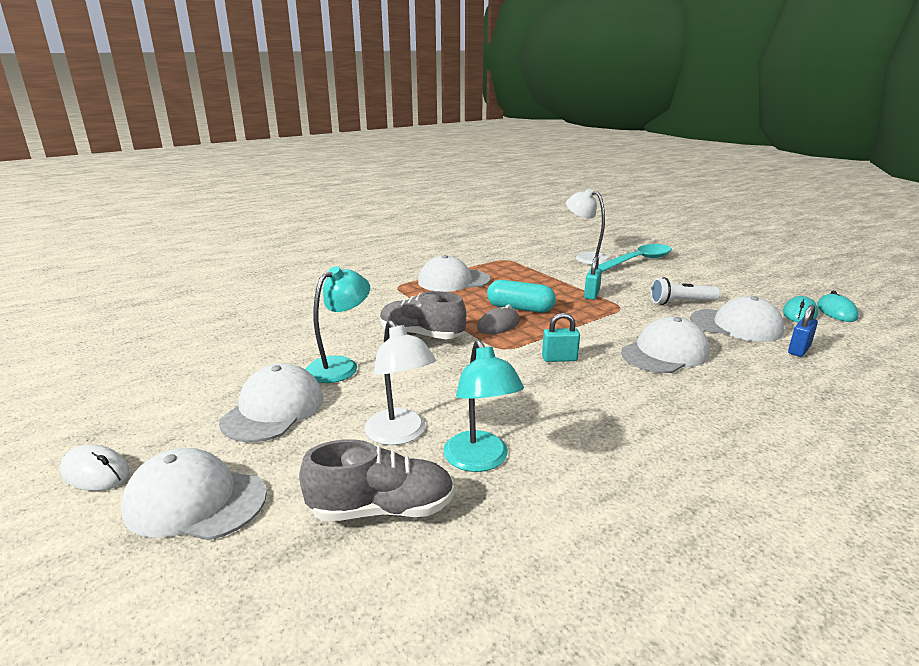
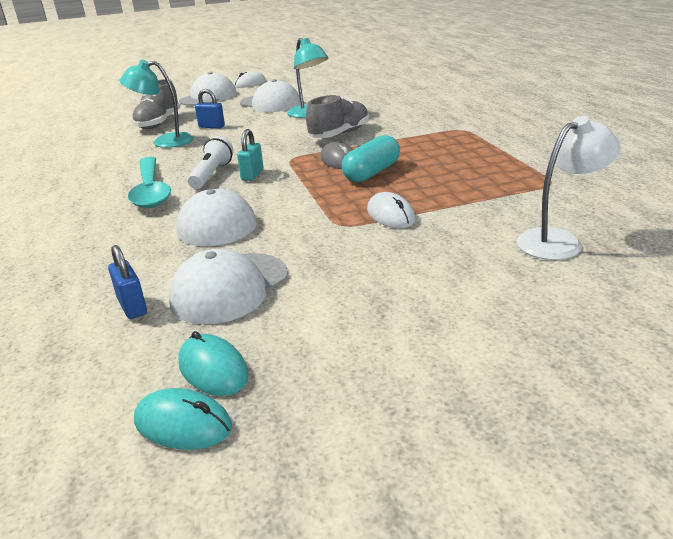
camera: 110 degrees right, 5 degrees up
white lamp [364,320,436,445] -> blue padlock [195,89,225,129]
white cap [418,255,491,292] -> none
turquoise padlock [584,256,602,300] -> white mouse [367,192,416,228]
turquoise spoon [598,244,672,272] -> turquoise spoon moved to [128,157,171,208]
white flashlight [651,277,720,305] -> white flashlight moved to [187,136,234,189]

